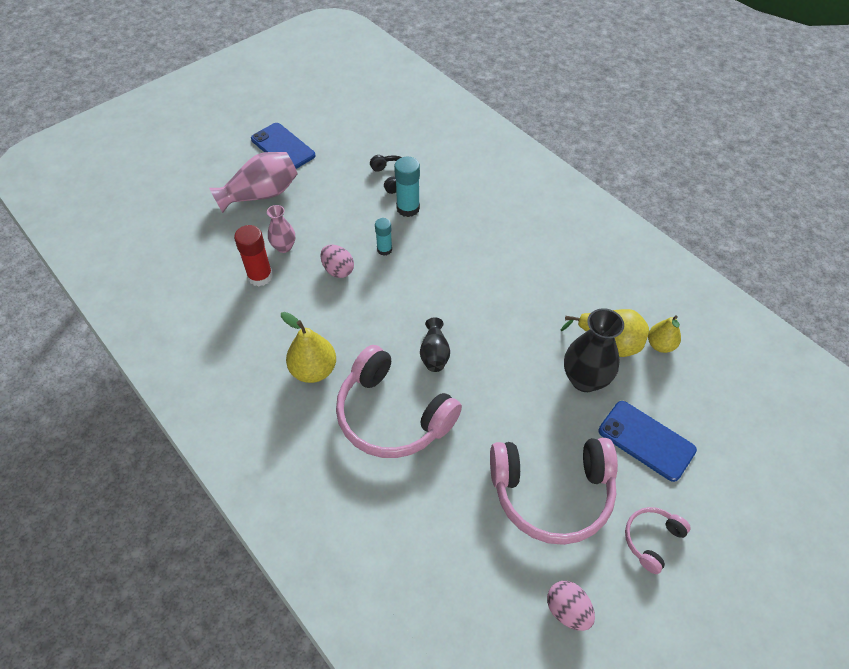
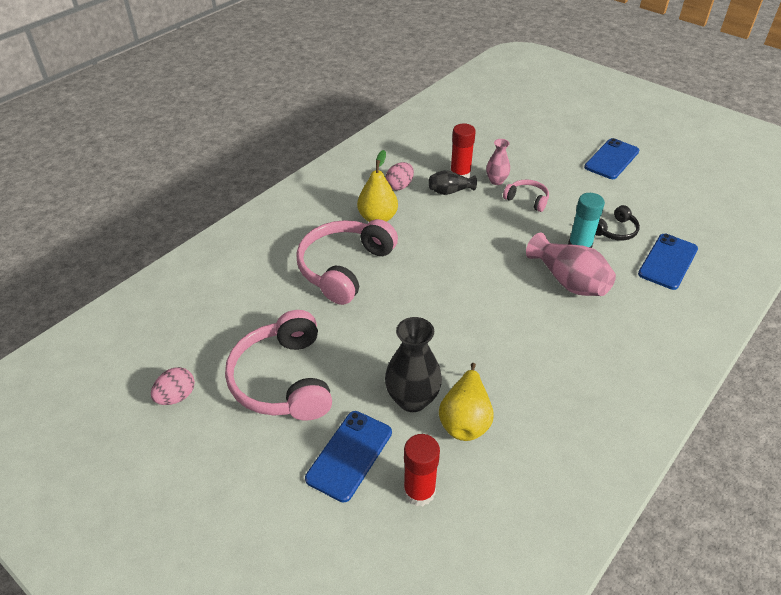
camera: 80 degrees right, 10 degrees down
pink vase [209,152,298,213] -> pink vase moved to [526,233,616,296]
pink egg [321,245,354,278] -> pink egg moved to [385,162,414,190]
turquoise glue stick [375,218,392,256] -> none
black vase [420,318,450,372] -> black vase moved to [429,170,477,195]
pink headphones [625,507,691,574] -> pink headphones moved to [503,180,549,212]
yellow pear [648,316,681,353] -> none
none -> red glue stick [404,434,440,506]
none -> blue phone [638,234,698,290]

